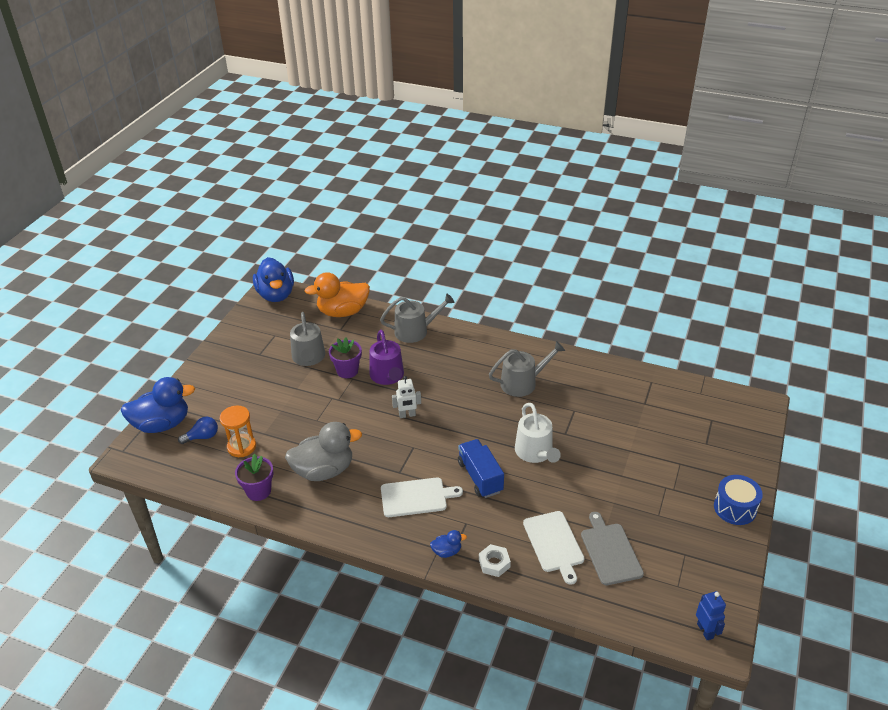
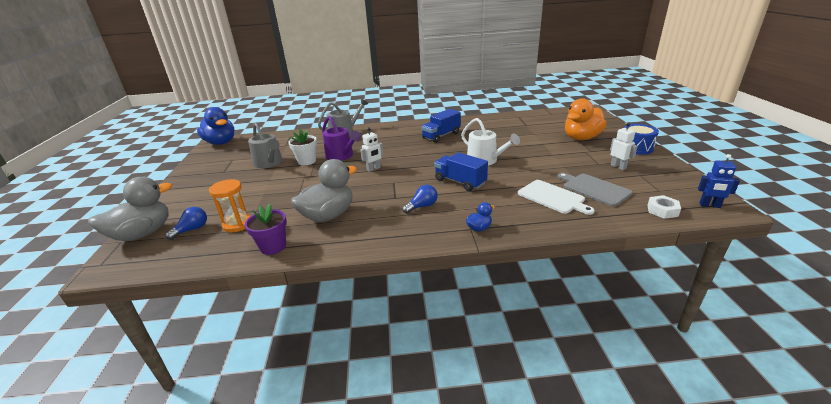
camera: 25 degrees left, 10 degrees down
blue duck [121,377,195,433] -> grey duck [88,177,172,241]
orange duck [305,272,370,317] -> orange duck moved to [565,98,607,140]
purple flower pot [329,337,362,378] -> white flower pot [288,129,317,166]
white cutting board [381,477,463,517] -> blue light bulb [402,185,438,213]
white nut [479,544,511,577] -> white nut moved to [648,195,681,219]
grey watering can [489,341,565,397] -> blue truck [421,109,461,143]
blue robot [696,591,726,640] -> blue robot turned 150 degrees clockwise [698,154,740,208]
none -> white robot [610,122,638,170]

